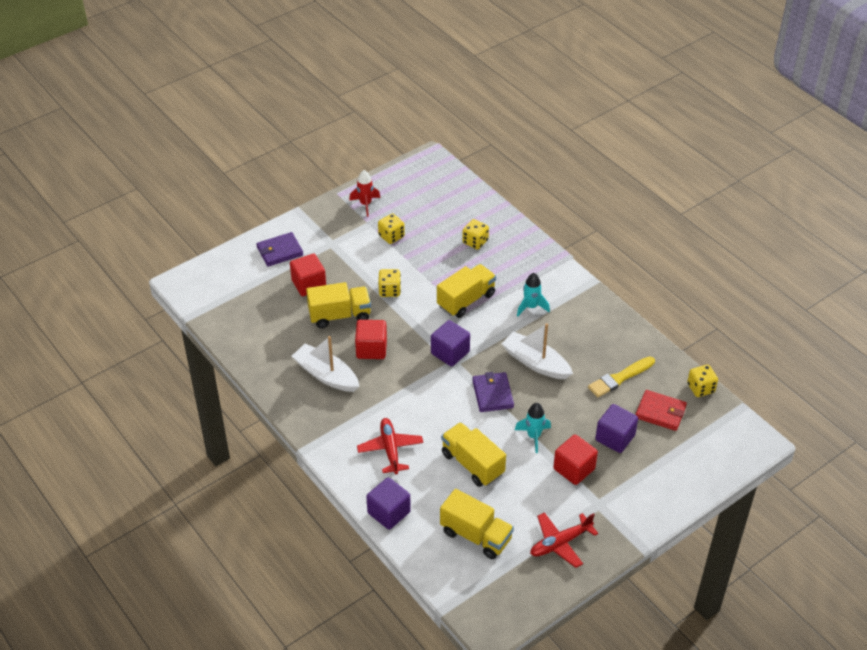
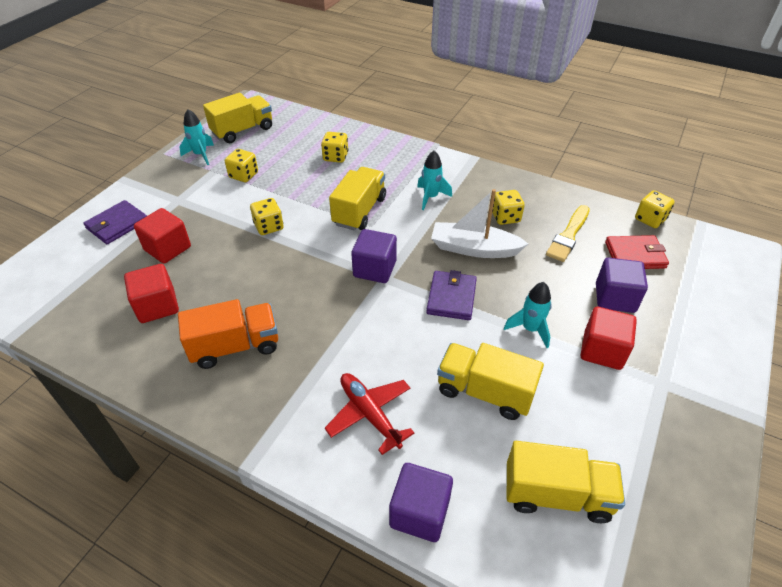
camera: 25 degrees left, 0 degrees up
white boat [292,336,359,392] -> orange truck [178,299,278,369]
yellow truck [306,282,371,328] -> yellow truck moved to [203,93,272,143]
red rocket [349,170,380,217] -> turquoise rocket [179,109,214,165]
red cube [355,320,387,359] -> red cube moved to [124,264,179,323]
purple wallet [472,372,514,412] -> purple wallet turned 45 degrees clockwise [426,270,477,320]
red plane [530,512,598,568] -> none
none -> yellow dice [492,190,525,225]

